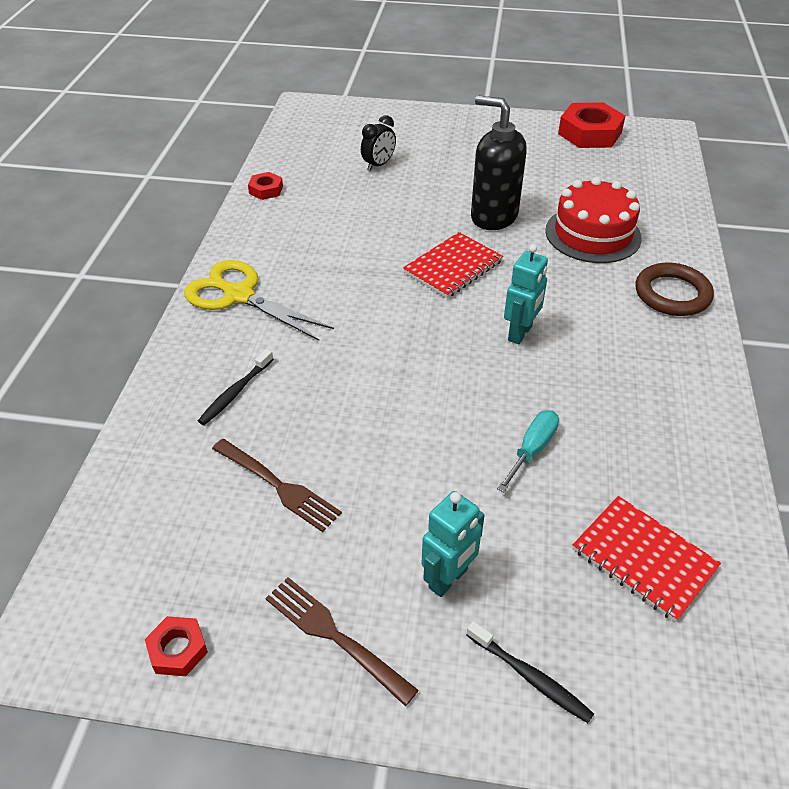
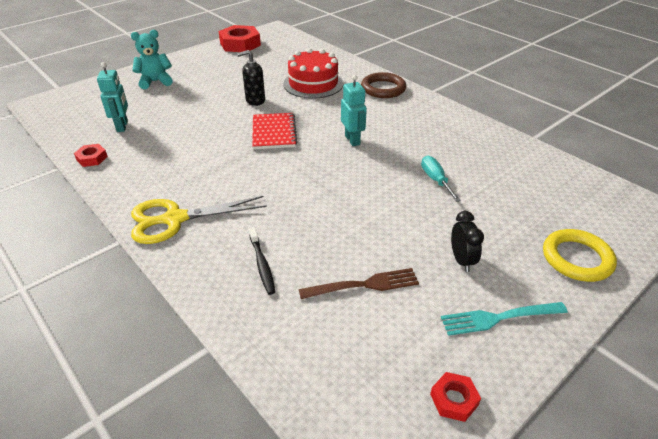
camera: 50 degrees left, 5 degrees down
brown fork [265,577,419,706] -> turquoise fork [441,302,568,336]
black clock [361,115,396,171] -> black clock moved to [451,211,484,272]
turquoise robot [421,491,485,597] -> turquoise robot moved to [97,62,128,132]
black toothbrush [466,621,594,723] -> yellow ring [543,229,617,282]
black soap dispenser [471,95,527,230] -> black soap dispenser [237,50,265,106], size x0.62
red notebook [572,496,721,622] -> none
none -> turquoise teddy bear [131,30,173,89]

